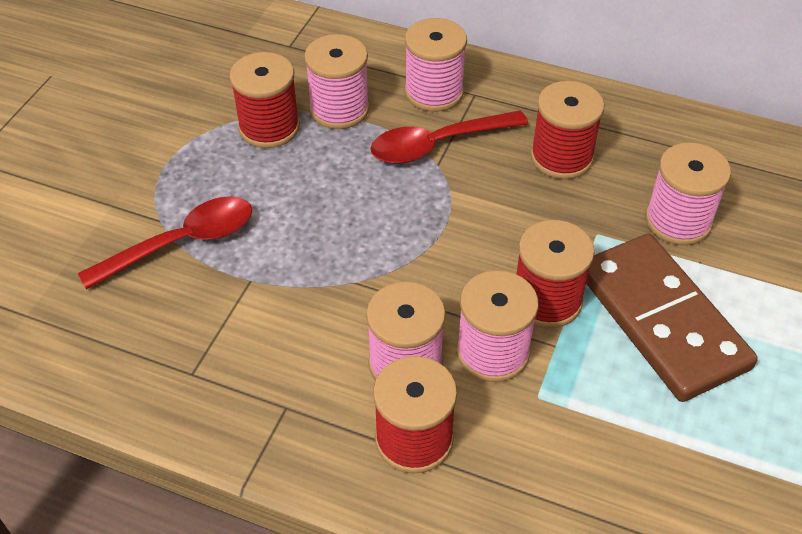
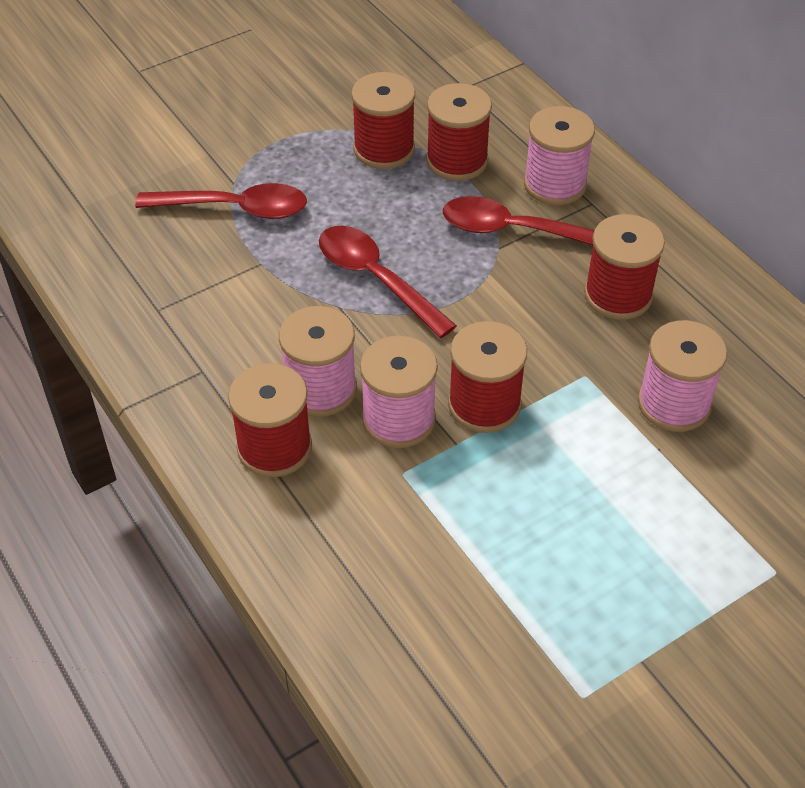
camera: 35 degrees right, 0 degrees up
pink spool [304,34,370,129] -> red spool [426,83,492,181]
brown domino [586,234,758,402] -> none
none -> red spoon [319,226,457,338]

